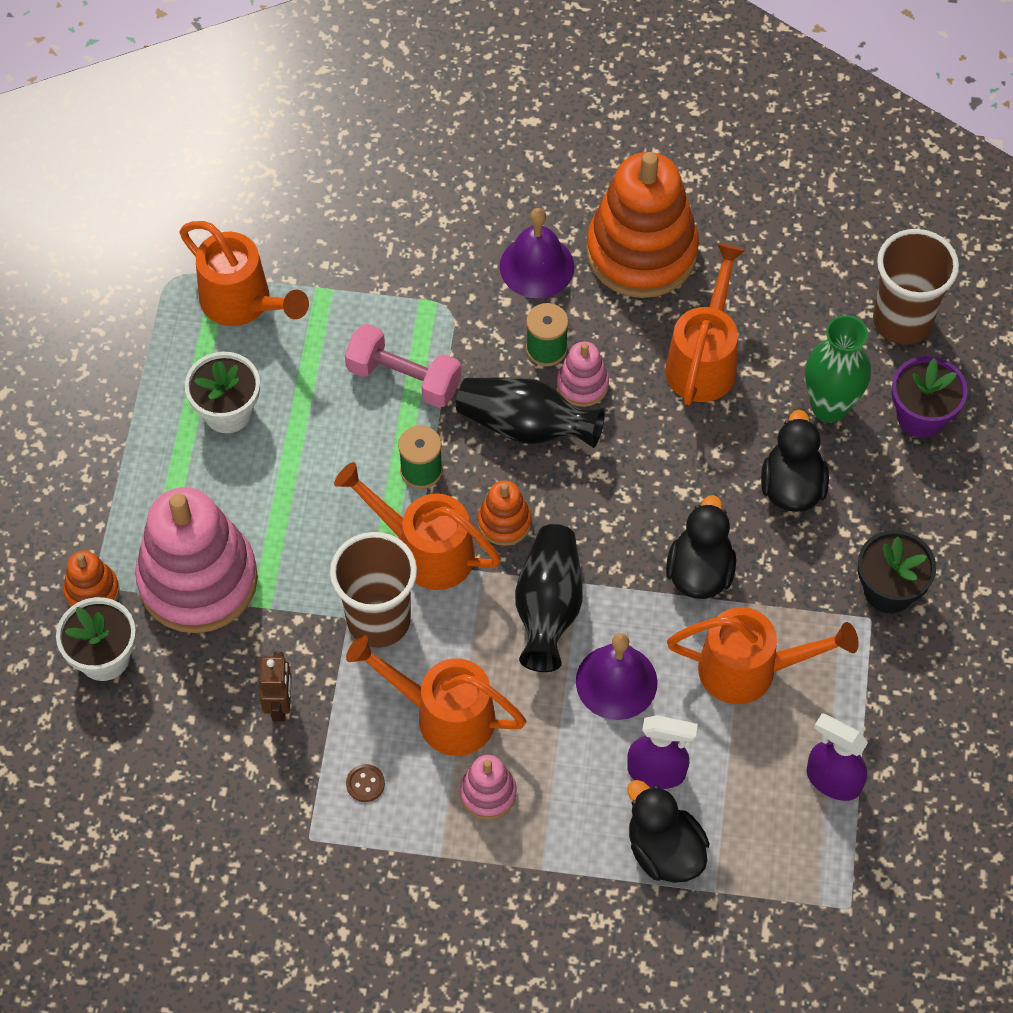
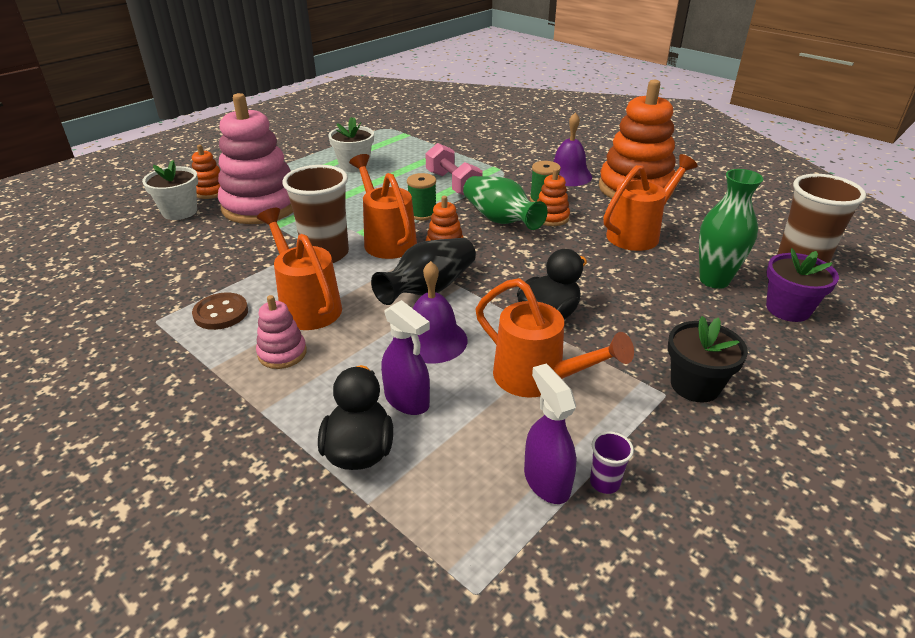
camera: 35 degrees right, 25 degrees down
orange watering can [179,221,309,326] -> none
brown robot [259,652,292,722] -> none
brown button [346,764,385,802] -> brown button [192,293,248,330], size x1.73
black vase [456,377,605,448] -> green vase [463,176,548,230]
pink stacking toy [557,342,609,407] -> orange stacking toy [537,168,570,226]
black duck [761,410,829,512] -> none
none -> purple cup [590,431,634,494]

